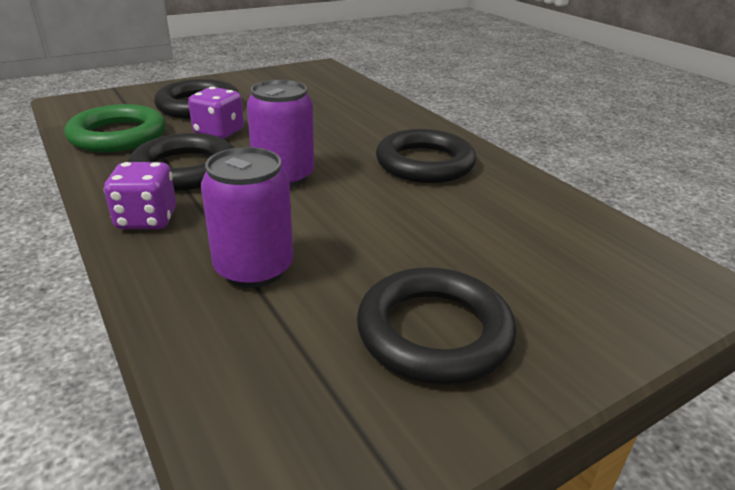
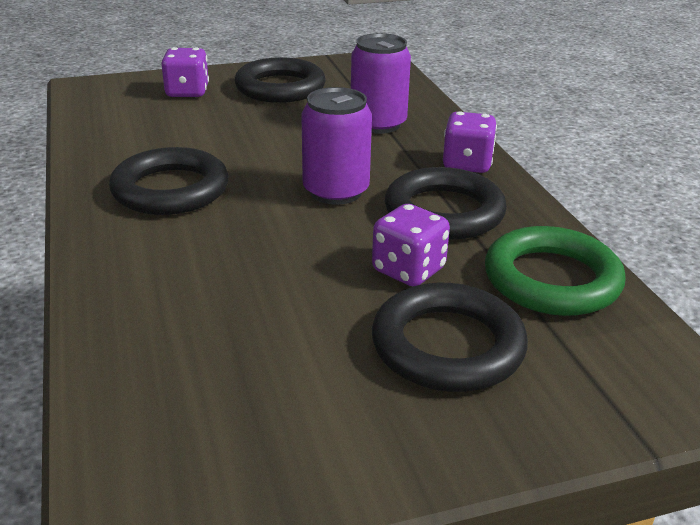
camera: 165 degrees left, 0 degrees up
none -> purple dice [161,47,209,97]

